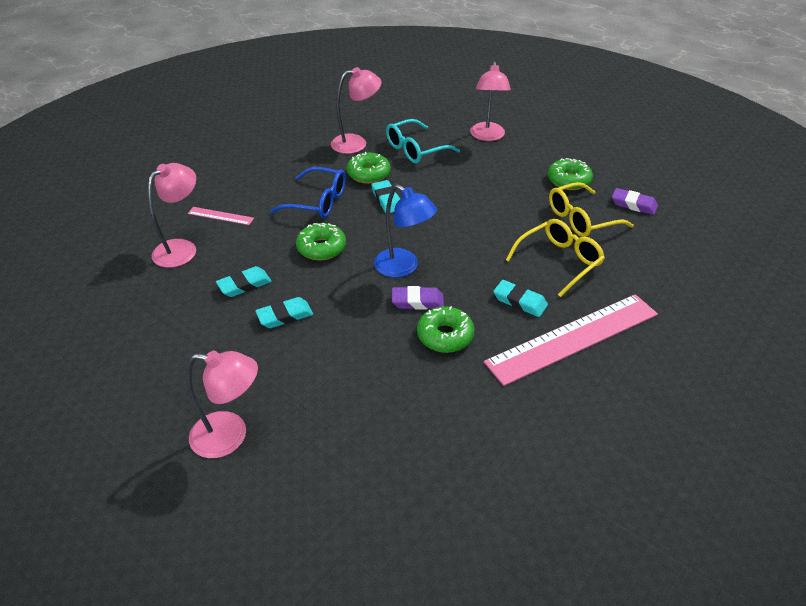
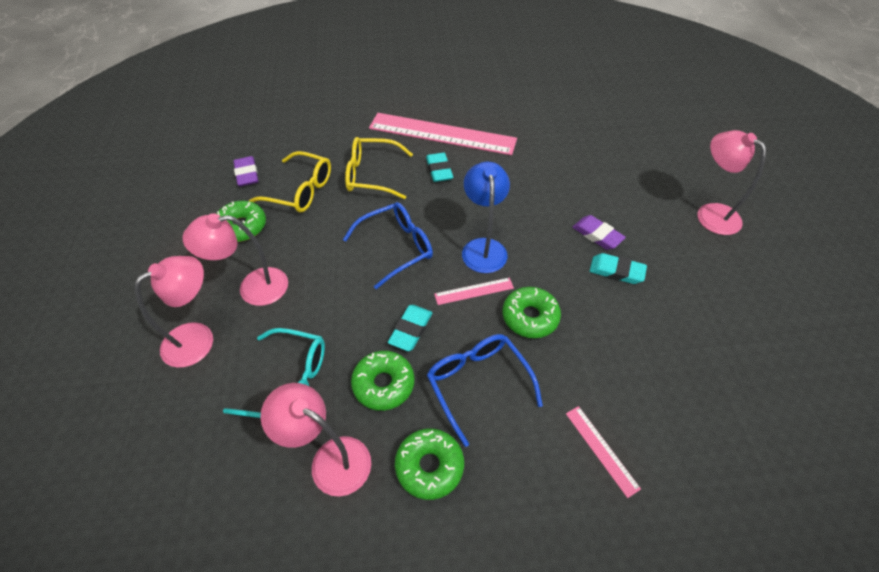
camera: 135 degrees left, 10 degrees up
pink lamp [148,163,196,268] -> pink lamp moved to [183,213,288,306]
turquoise eraser [216,266,272,297] -> none
purple eraser [392,286,444,310] -> purple eraser moved to [572,215,626,250]
green donut [417,306,474,353] -> green donut moved to [395,429,464,500]
none -> blue glasses [343,202,433,289]
none -> pink ruler [434,278,514,305]

